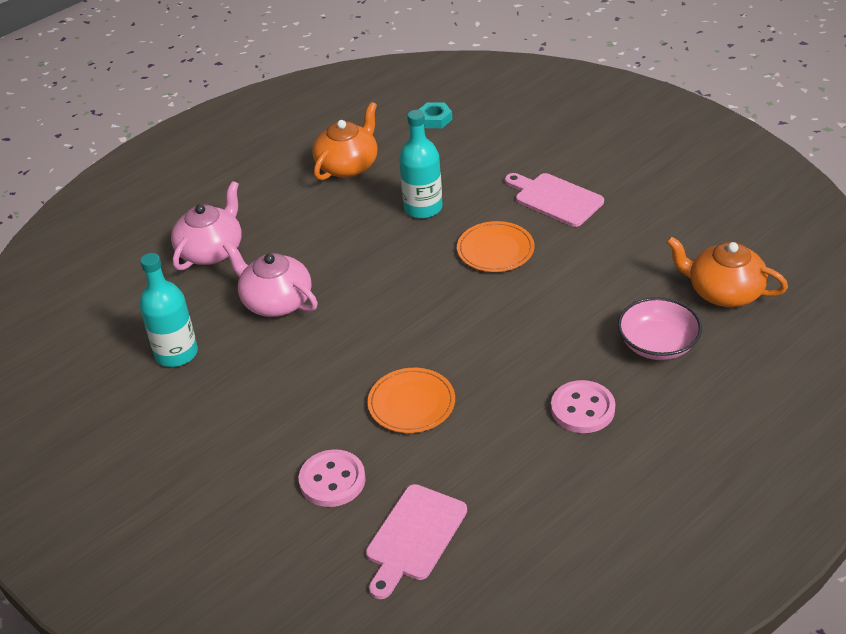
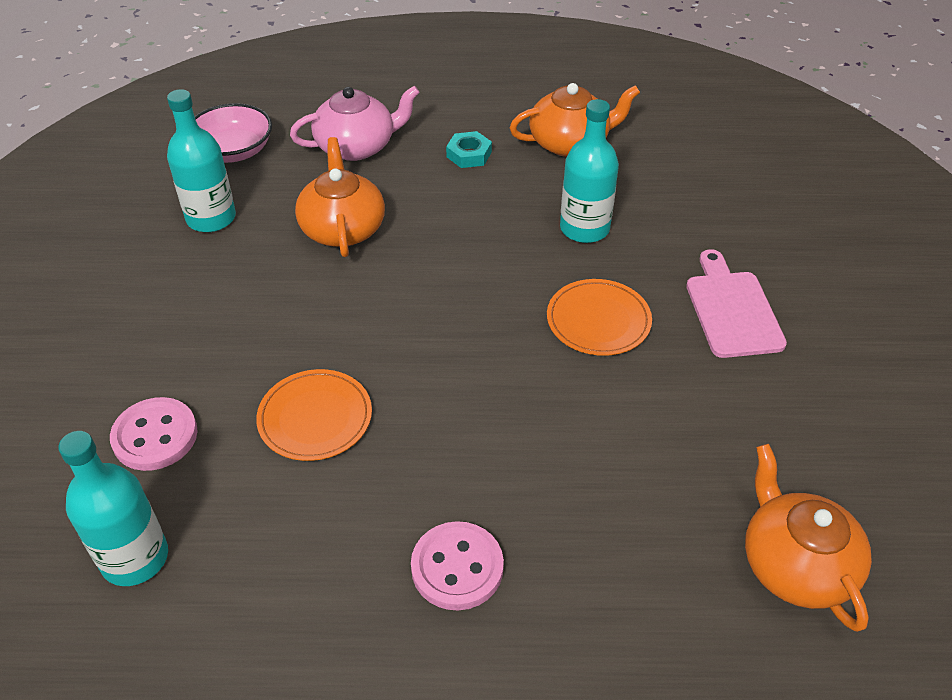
camera: 40 degrees right, 5 degrees up
pink teapot [223,241,318,317] -> orange teapot [295,137,385,257]
pink cutting board [366,484,467,599] -> turquoise bottle [58,431,168,586]
turquoise nut [418,102,452,128] -> turquoise nut moved to [446,131,492,168]
pink bowl [618,297,702,360] -> pink bowl moved to [195,103,272,163]

